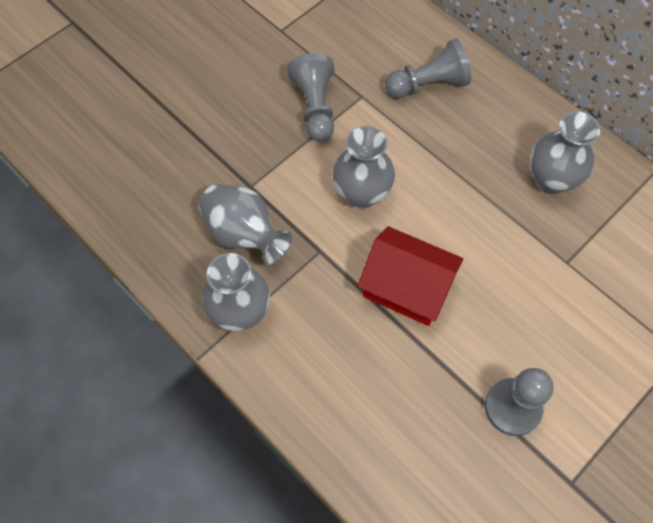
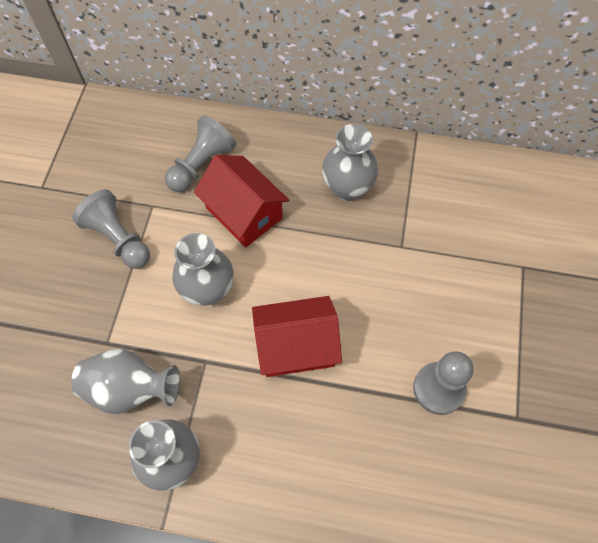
camera: 35 degrees left, 0 degrees up
none -> red house [194,155,289,248]

